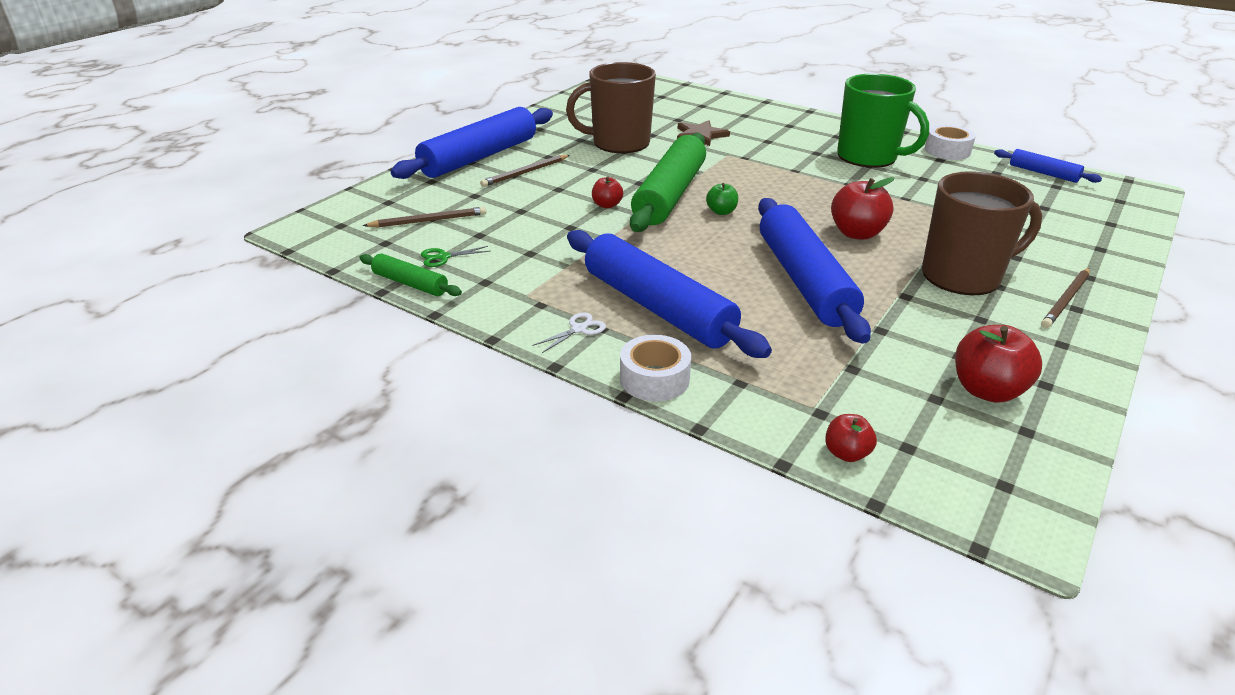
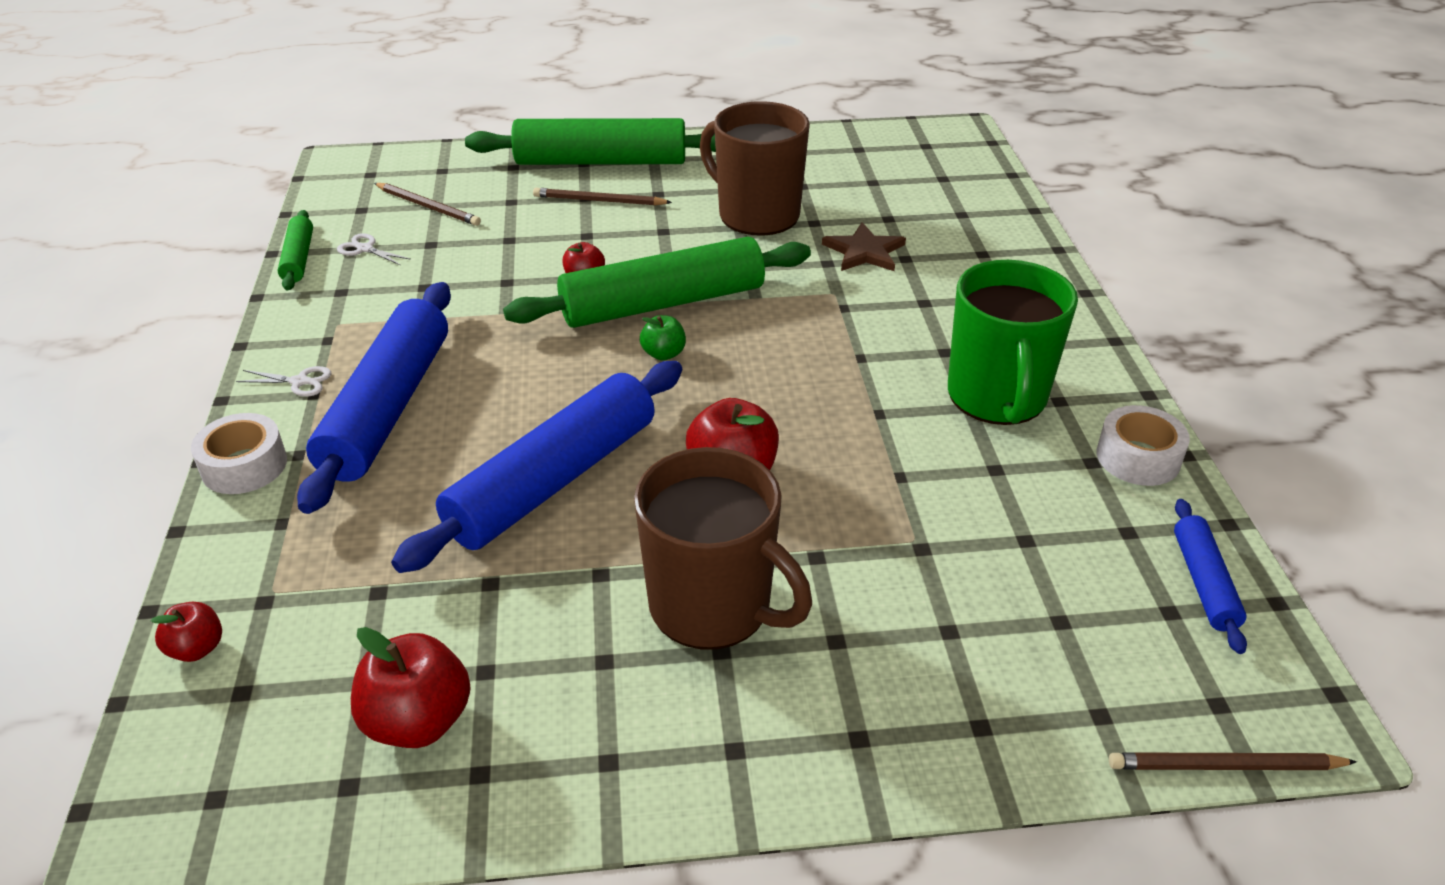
camera: 50 degrees right, 5 degrees up
blue rolling pin [391,107,553,179] -> green rolling pin [465,118,716,165]
green scissors [421,246,491,267] -> white scissors [337,233,411,266]
brown pencil [1041,268,1090,328] -> brown pencil moved to [1109,752,1357,770]

